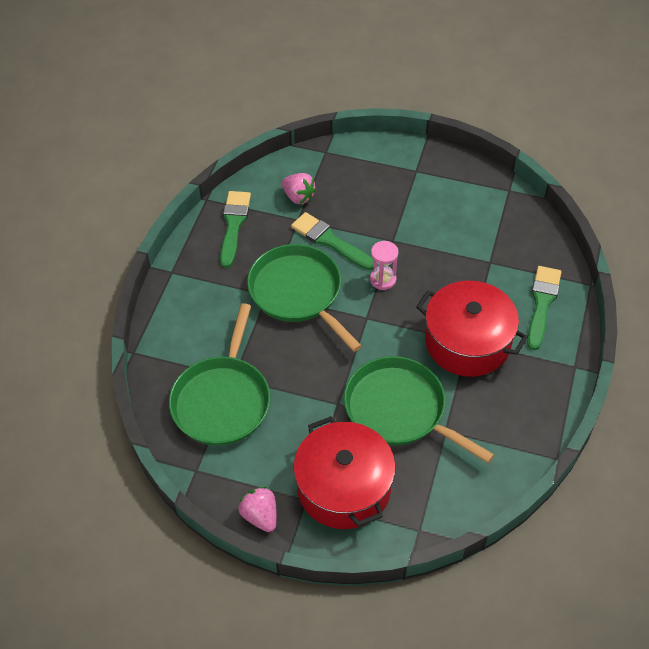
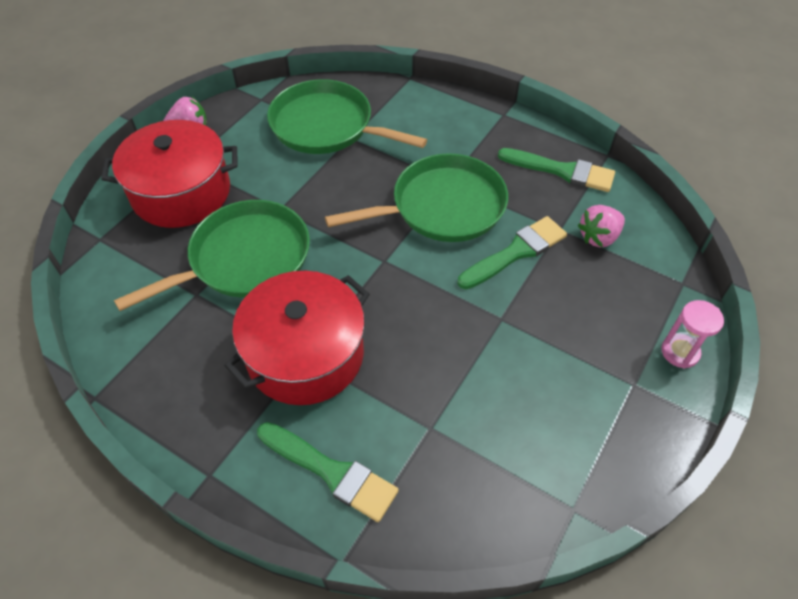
camera: 105 degrees right, 0 degrees up
pink hourglass [370,241,399,290] -> pink hourglass moved to [661,300,724,369]

